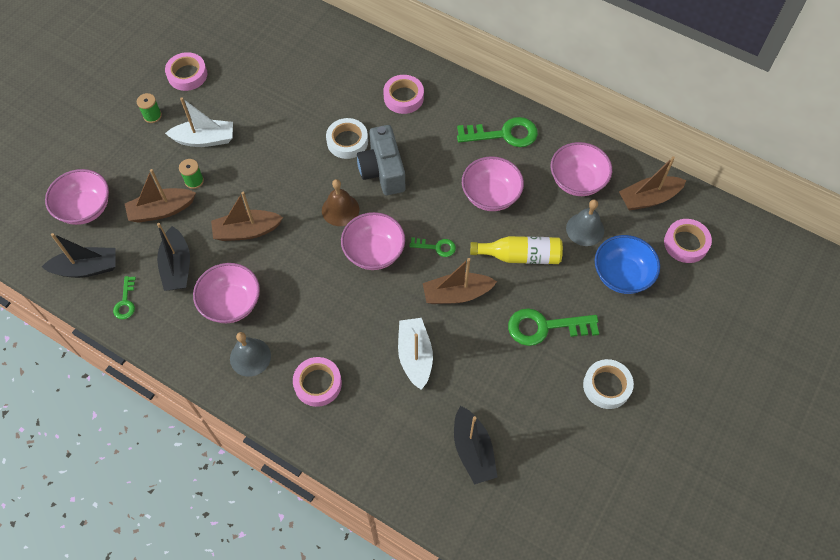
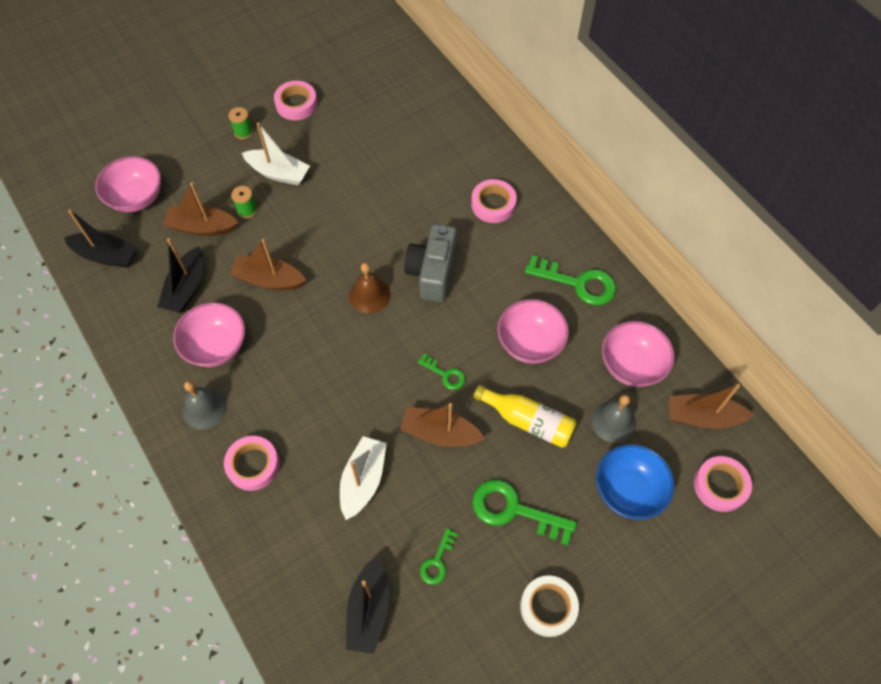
camera: 25 degrees right, 0 degrees up
green key [113,276,136,319] -> green key moved to [420,528,458,585]
white tape [326,118,368,159] -> none
pink bowl [341,212,405,270] -> none

